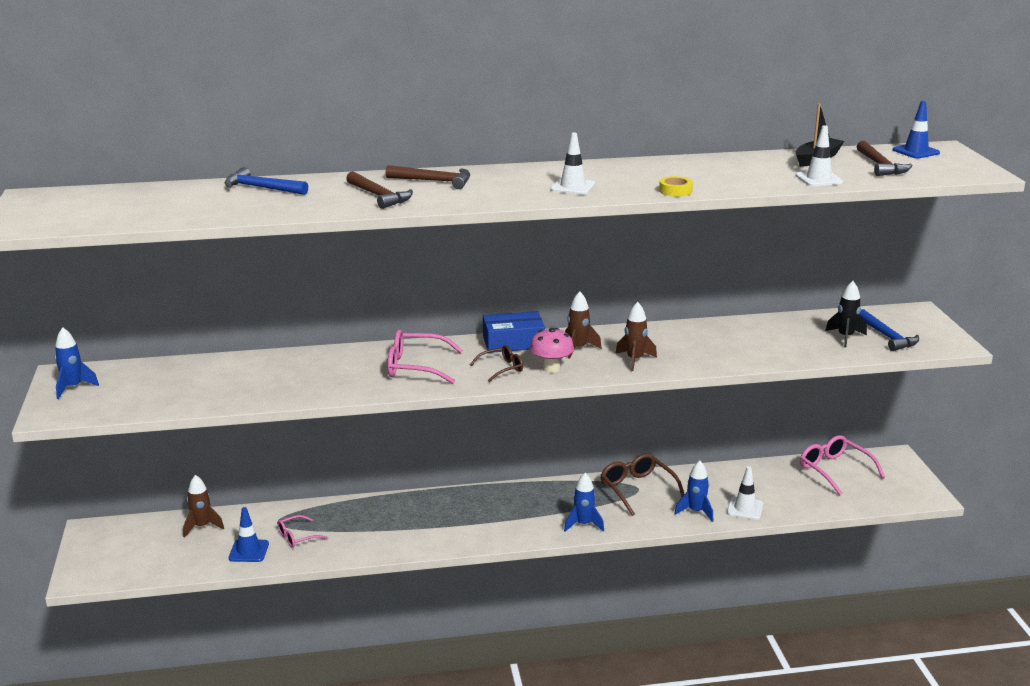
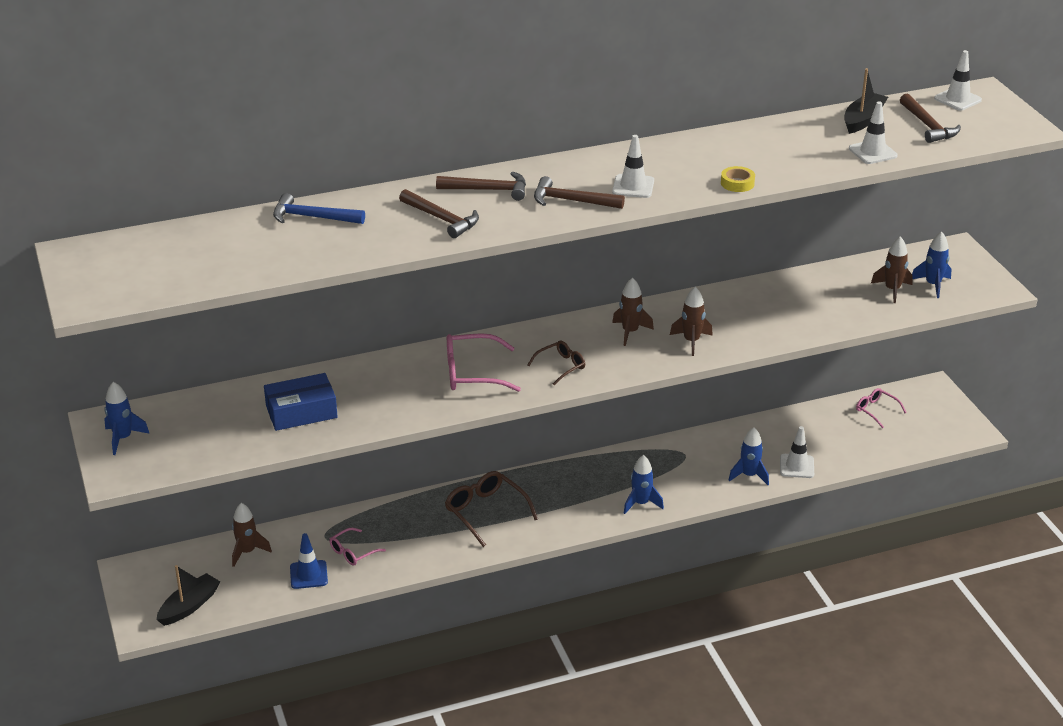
camera: 10 degrees left, 10 degrees up
blue box [483,311,545,353] -> blue box moved to [264,373,338,431]
pink mushroom [530,328,574,373] -> none
brown glasses [600,453,684,516] -> brown glasses moved to [445,471,538,547]
pink glasses [800,435,885,496] -> pink glasses [856,388,907,428], size x0.59
black rocket [825,281,867,347] -> brown rocket [871,236,913,303]
blue hammer [860,309,919,351] -> blue rocket [912,231,951,298]
blue traffic cone [893,101,940,159] -> white traffic cone [934,50,982,111]
none -> black boat [156,565,220,626]
none -> brown hammer [534,176,625,209]

